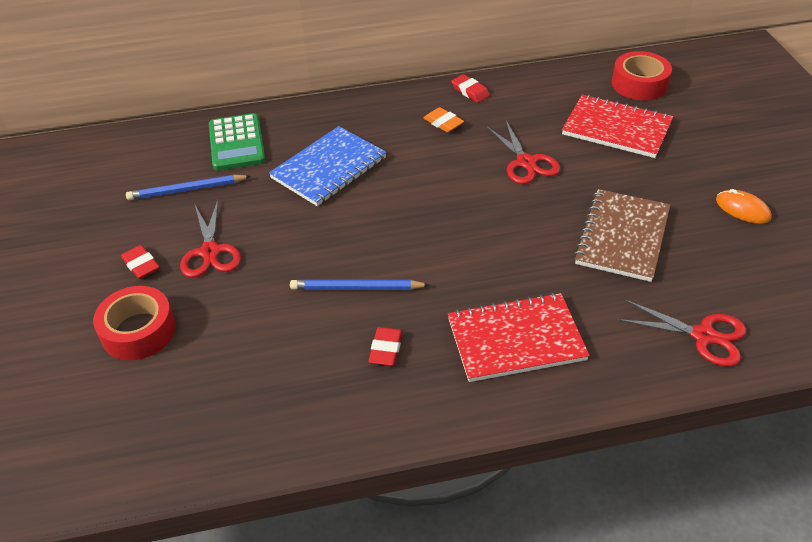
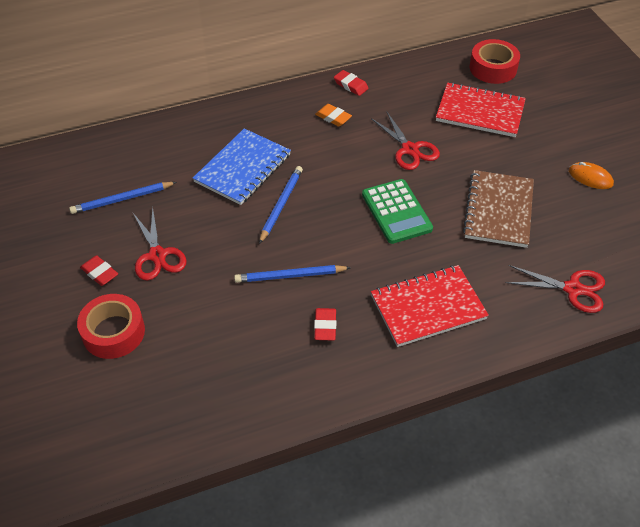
camera: 10 degrees left, 5 degrees up
green calculator [209,113,265,171] -> green calculator moved to [362,179,433,244]
none -> blue pencil [259,166,303,244]

